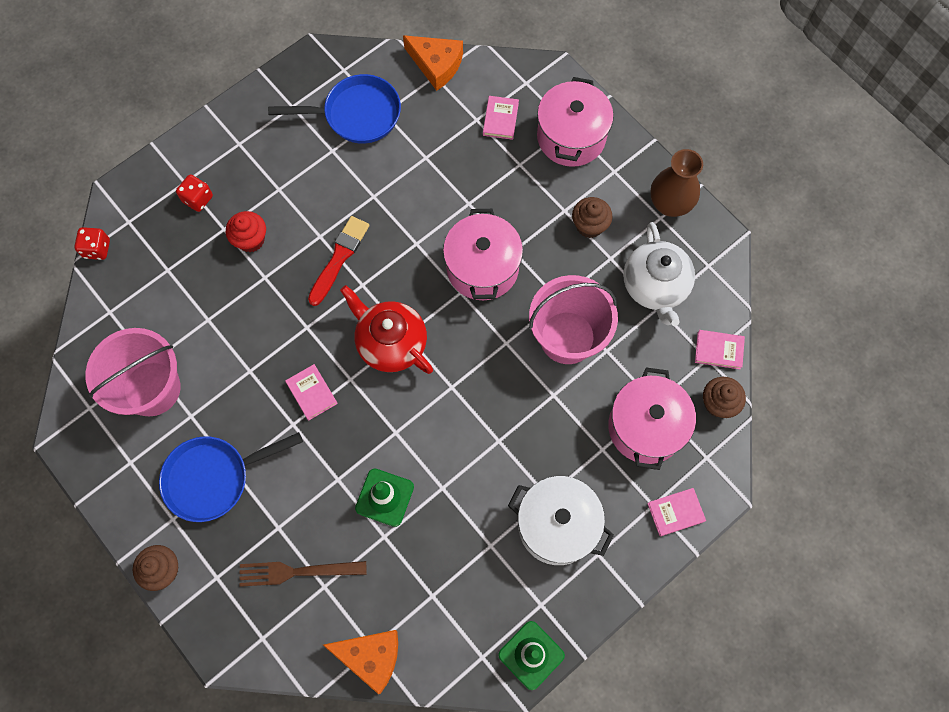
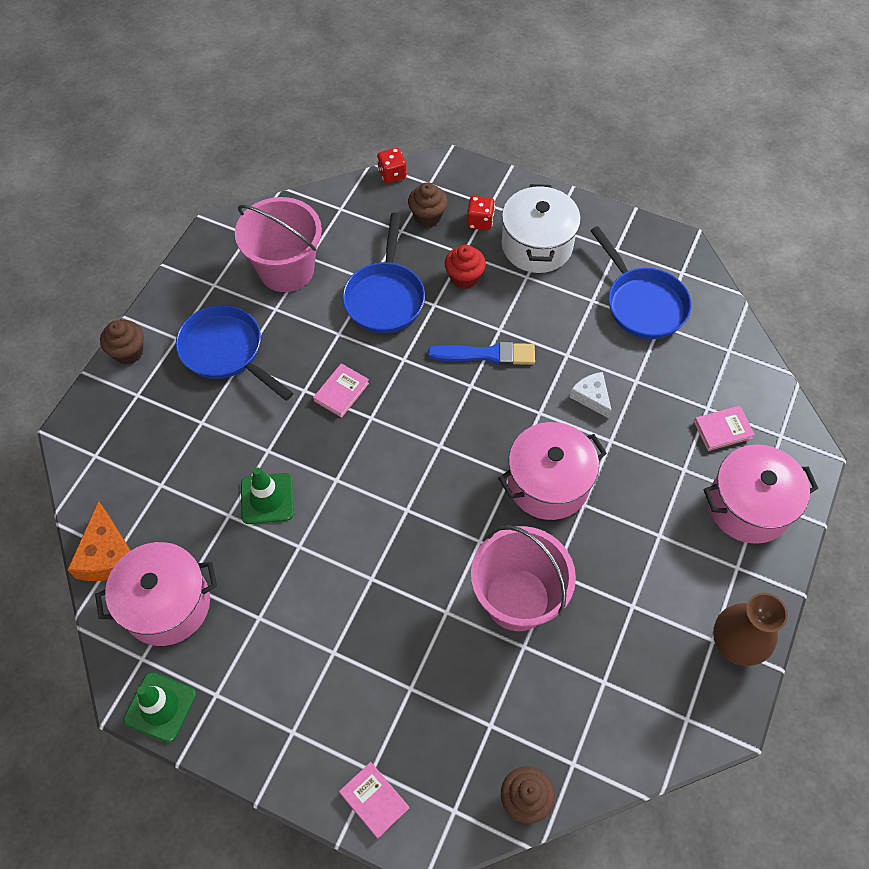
camera: 65 degrees right, 10 degrees down
brown fork [239,561,367,587] -> none
red brush [308,216,369,306] -> blue brush [428,342,535,365]
red teapot [340,285,433,374] -> none
orange cheese [403,35,463,91] -> none
white pot [508,476,614,565] -> white pot moved to [502,184,581,273]
brown cupcake [572,197,613,238] -> brown cupcake moved to [408,182,448,227]
pink pot [608,367,696,470] -> pink pot moved to [95,542,217,646]
white teapot [623,222,695,326] -> none
pink book [695,330,745,369] -> none
none -> blue pan [342,212,425,333]
none -> white cheese [570,372,612,418]

